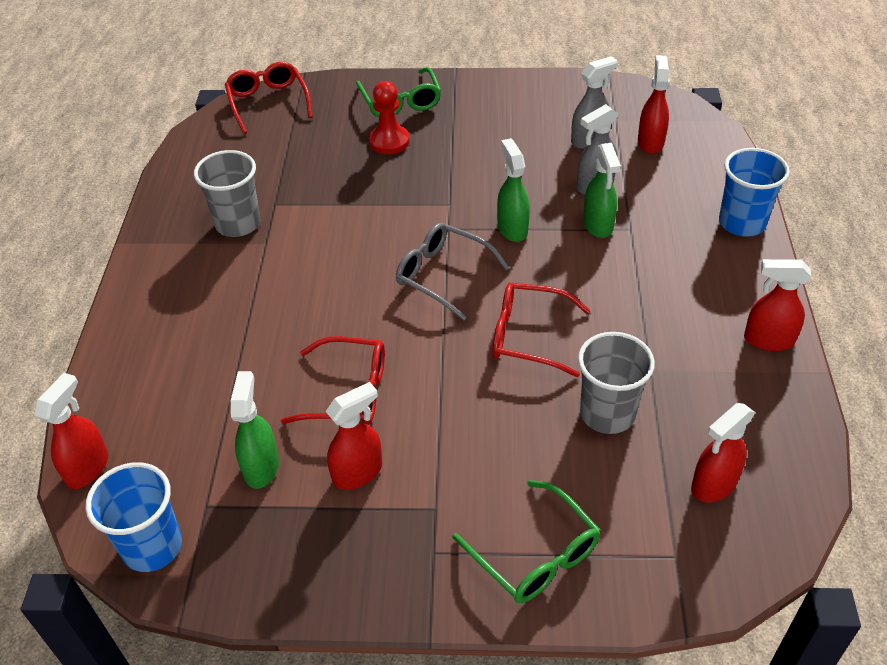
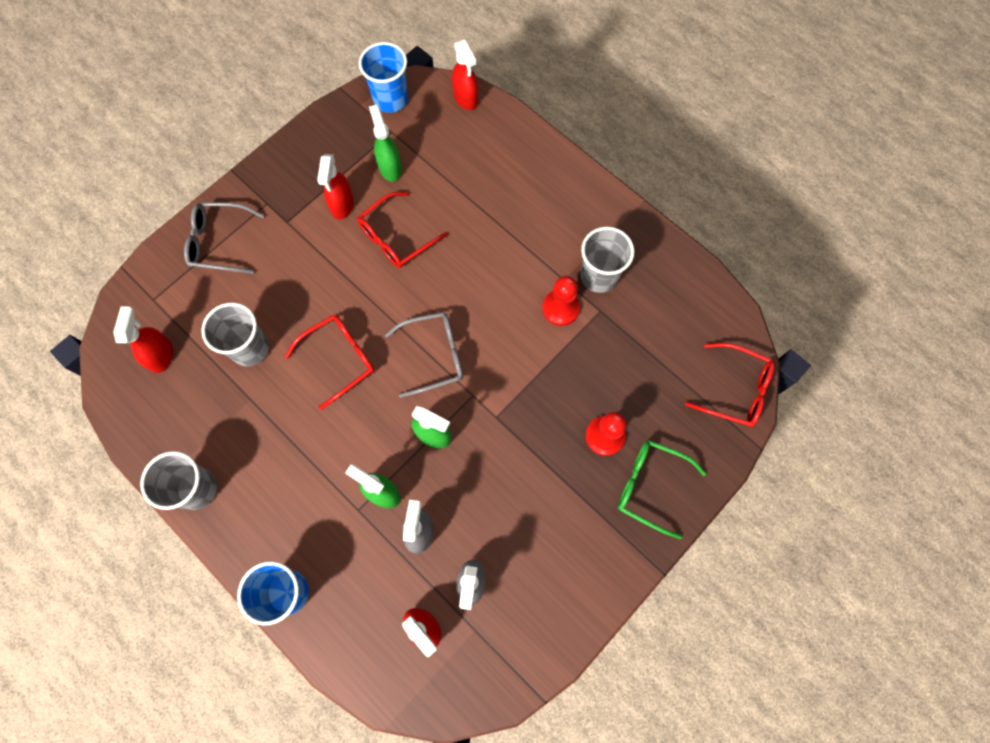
camera: 130 degrees right, 25 degrees up
green spray bottle [231,371,279,489] -> green spray bottle turned 150 degrees counterclockwise [369,105,402,182]
green glasses [452,480,601,603] -> grey glasses [184,202,264,274]
red spray bottle [744,259,811,351] -> grey cup [140,451,217,510]
none -> red pawn [542,276,580,326]

